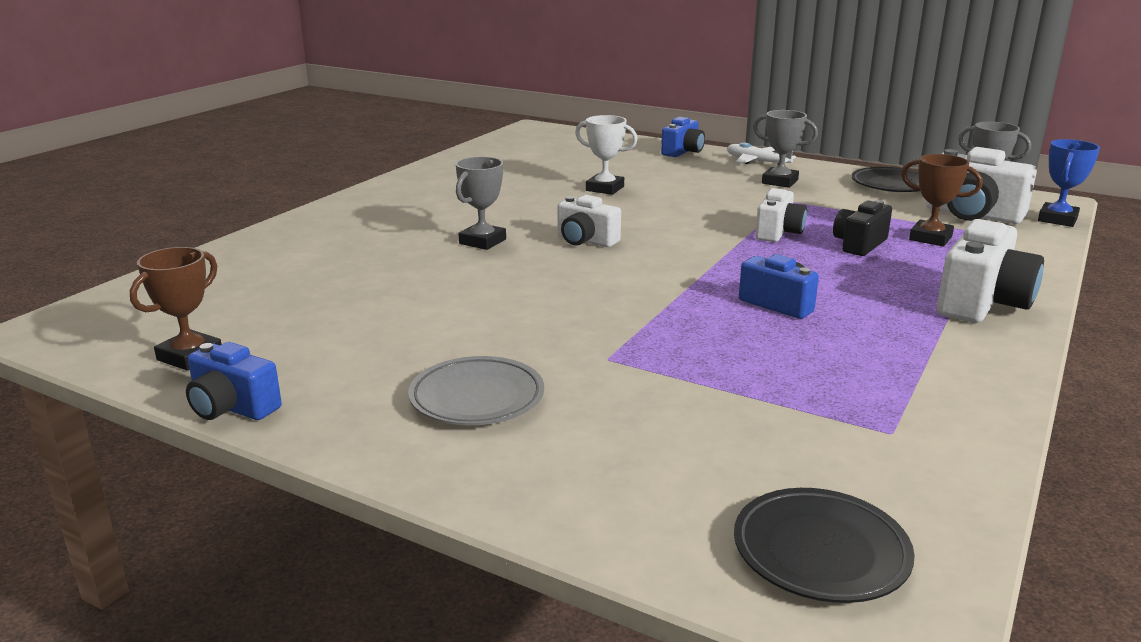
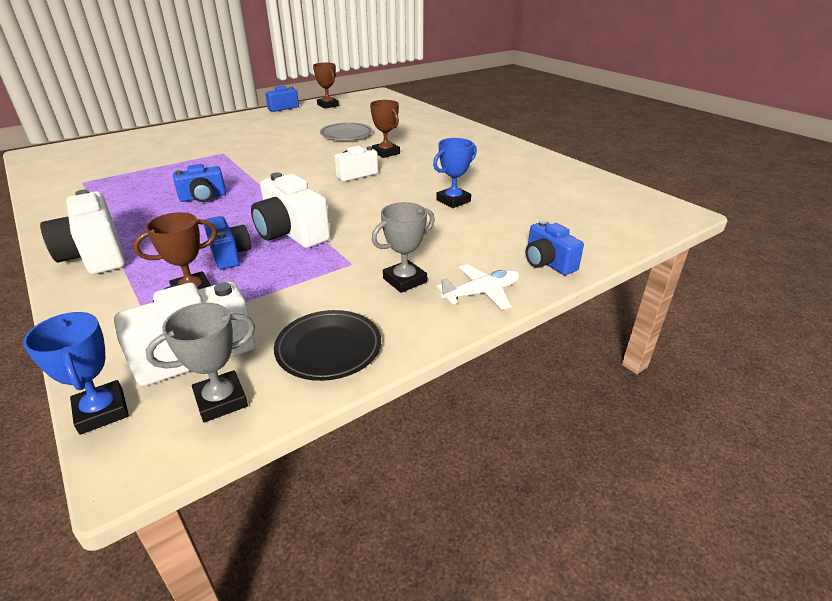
camera: 115 degrees right, 10 degrees up
grey plate [408,356,544,425] -> grey plate moved to [320,122,372,140]
grey trophy [456,157,506,250] -> brown trophy [370,100,400,158]
white trophy [575,115,638,195] -> blue trophy [433,138,477,208]
black plate [734,488,915,603] -> none
white camera [755,188,807,242] -> white camera [251,173,330,248], size x1.58
black camera [833,200,892,256] -> blue camera [204,216,251,269]

